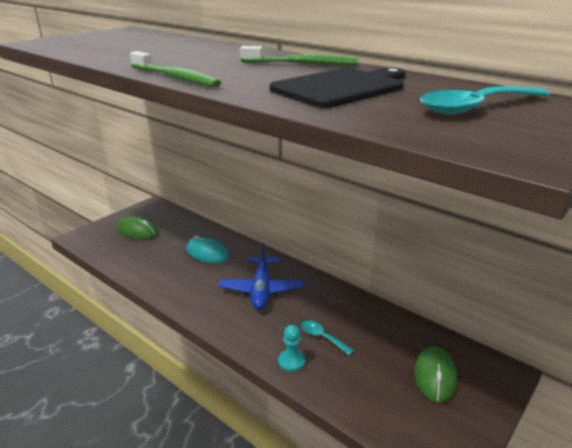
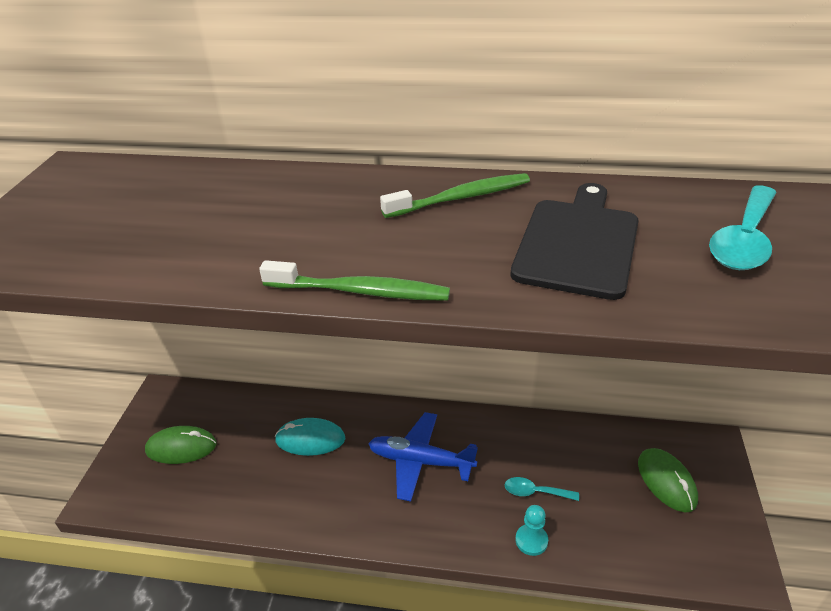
camera: 30 degrees left, 10 degrees up
blue plane [219,242,303,310] -> blue plane turned 135 degrees clockwise [368,412,478,502]

